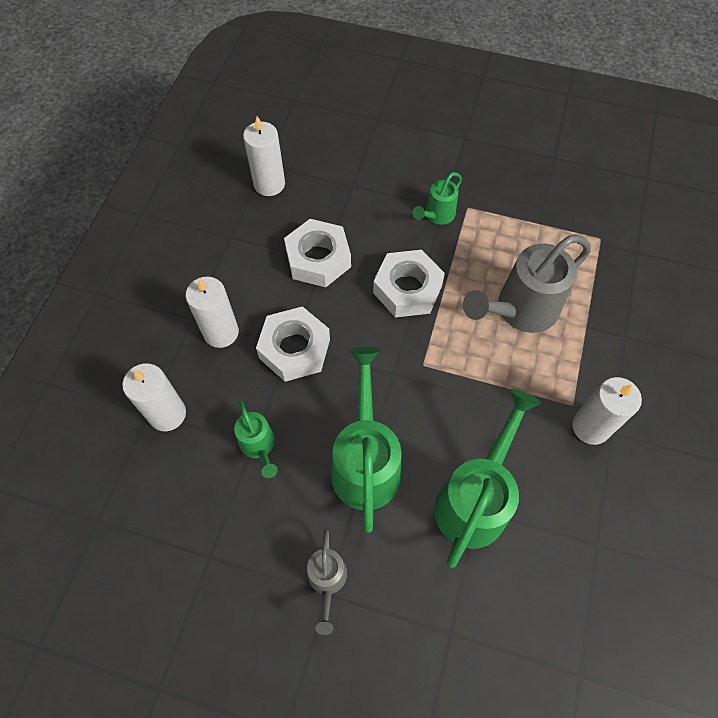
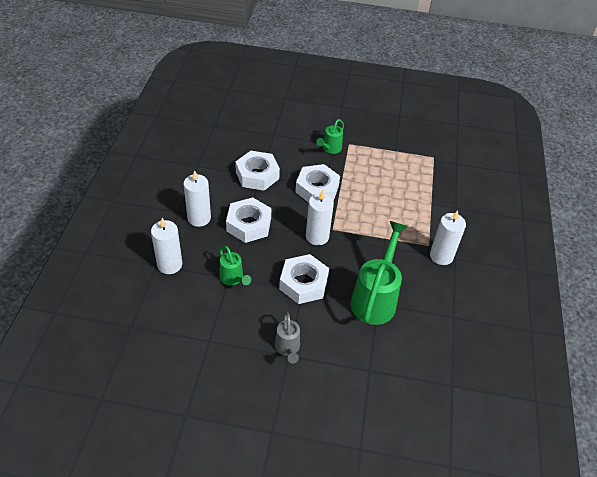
camera: 10 degrees left, 15 degrees down
white candle [243,116,285,196] -> white candle moved to [306,190,334,245]
green watering can [331,347,401,533] -> white nut [279,254,329,304]
grey watering can [463,235,591,333] -> none

